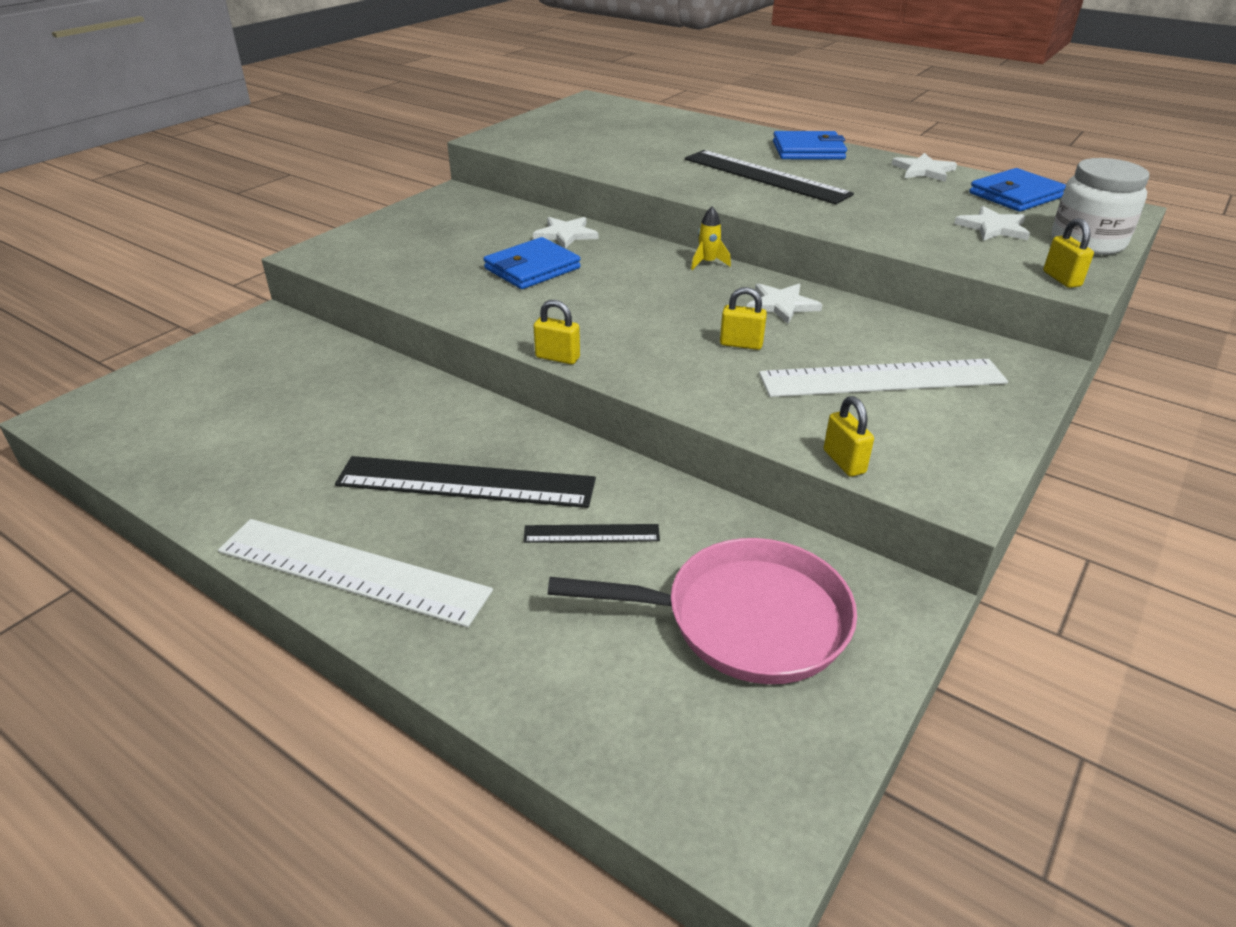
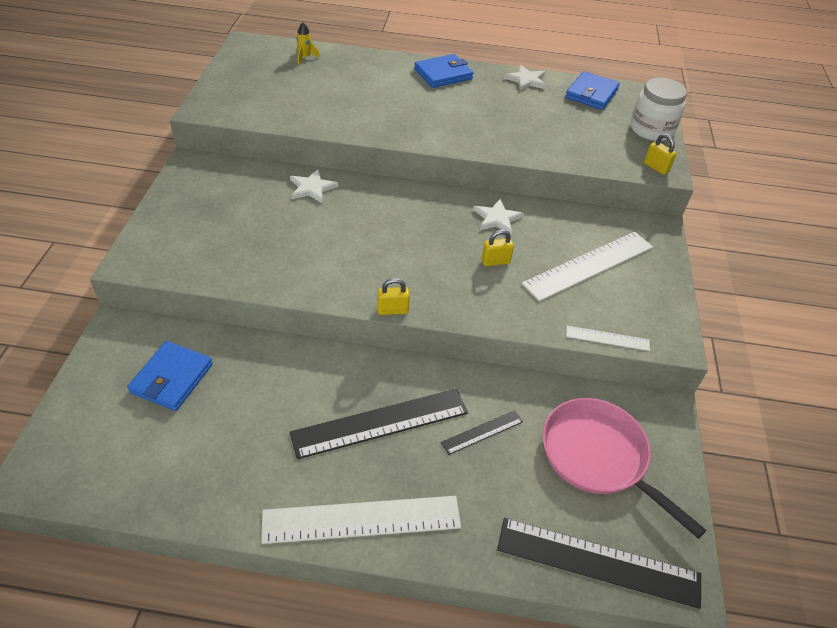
camera: 30 degrees left, 10 degrees up
blue wallet [484,237,581,289] -> blue wallet moved to [127,341,213,411]
pink pan [548,538,857,684] -> pink pan turned 105 degrees counterclockwise [543,398,707,539]
black ruler [685,150,854,204] -> black ruler moved to [497,518,701,609]
yellow rocket [691,206,731,270] -> yellow rocket moved to [297,22,320,64]
yellow padlock [824,396,874,477] -> white ruler [566,326,650,351]
white star [954,206,1030,241] -> none

